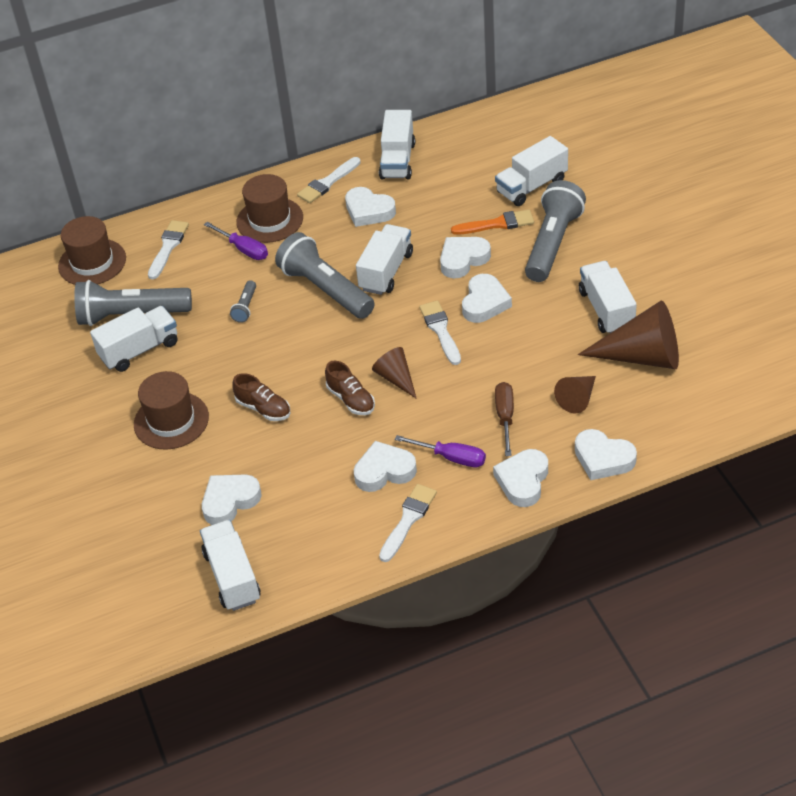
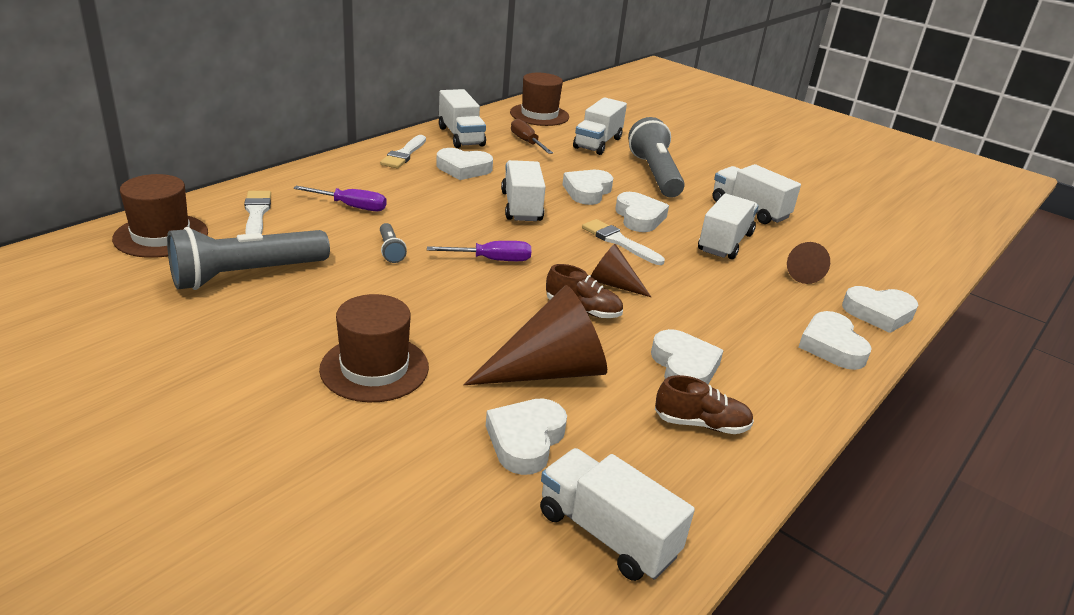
camera: 35 degrees left, 15 degrees down
white truck [90,306,178,372] -> white truck moved to [698,193,759,260]
brown shoe [232,373,290,421] -> brown shoe moved to [655,375,754,434]
brown hat [236,174,303,243] -> brown hat moved to [510,73,569,126]
grey flashlight [275,232,375,319] -> none
white heart [354,441,417,492] -> white heart turned 120 degrees clockwise [651,329,724,384]
white brush [379,484,437,562] -> none
purple screwdriver [395,435,486,467] -> purple screwdriver moved to [427,241,531,261]
orange brush [451,210,534,235] -> none
brown screwdriver [495,382,514,456] -> brown screwdriver moved to [511,119,553,154]
brown cone [578,300,679,369] -> brown cone moved to [463,285,607,385]

